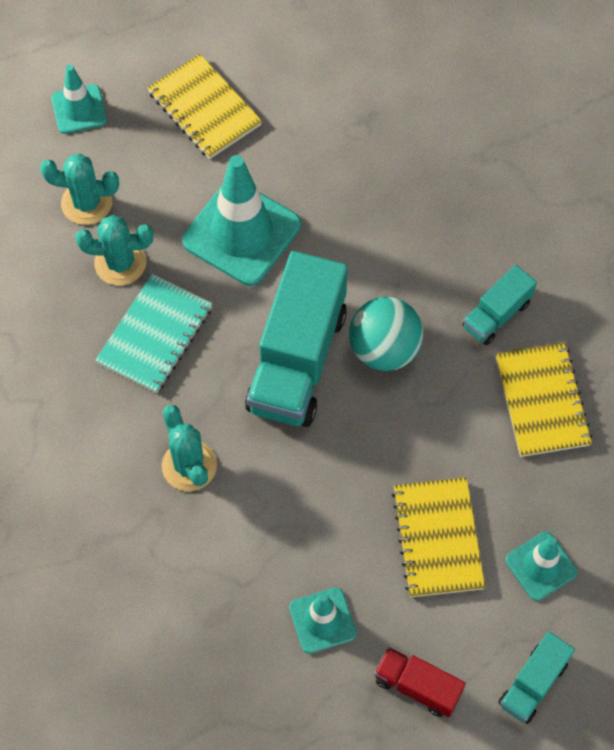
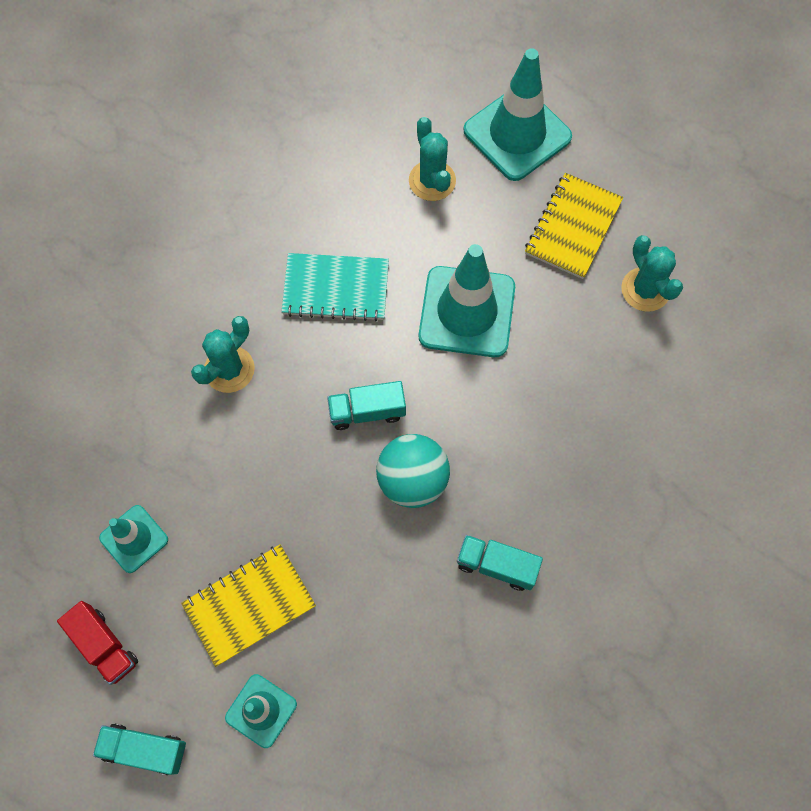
camera: 65 degrees right, 5 degrees up
turquoise traffic cone [52,65,107,134] -> turquoise traffic cone [463,48,572,181], size x1.82
turquoise cactus [75,215,153,286] -> turquoise cactus moved to [621,235,683,312]
turquoise truck [245,251,348,427] -> turquoise truck [327,381,406,430], size x0.50
red truck [374,647,466,717] -> red truck turned 135 degrees clockwise [57,601,138,685]
yellow notebook [496,342,592,457] -> none

